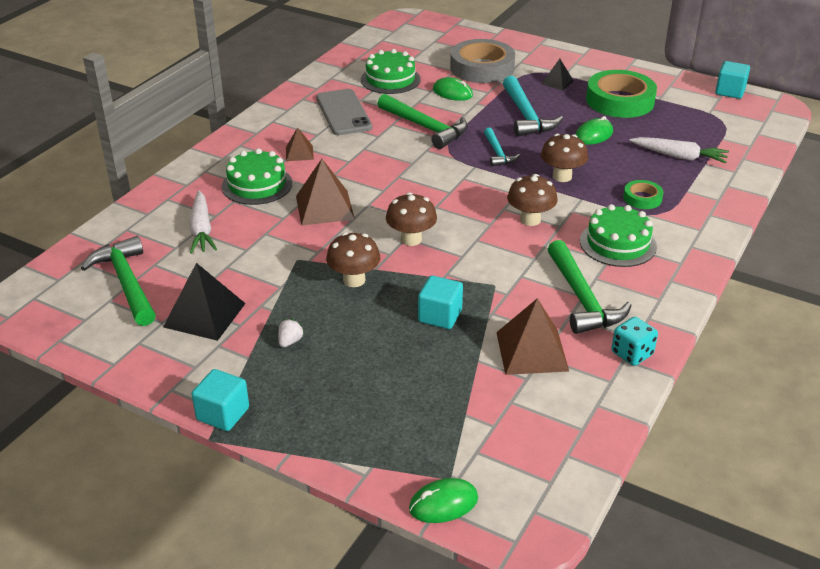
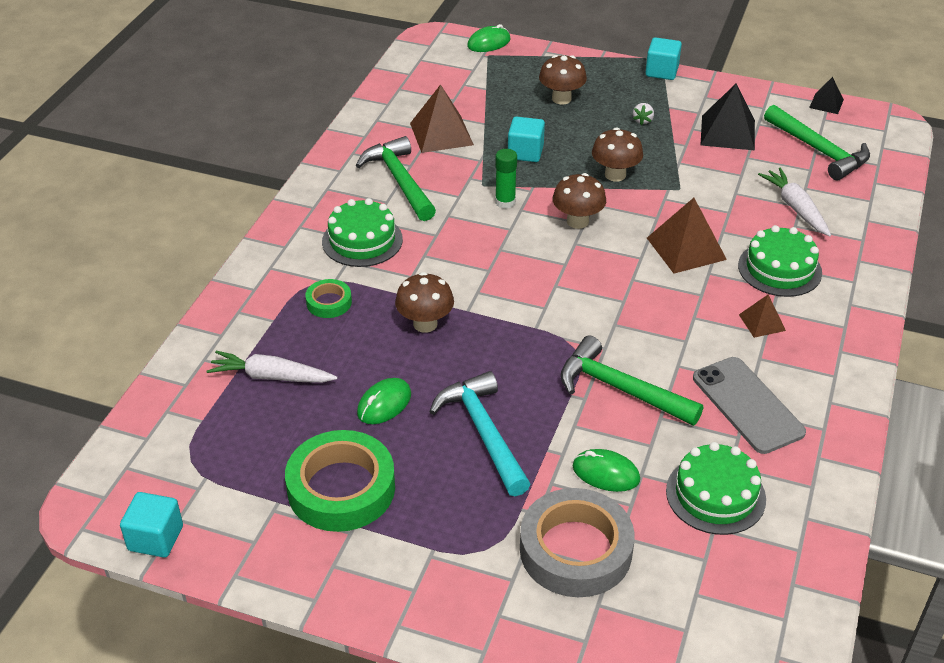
camera: 170 degrees right, 5 degrees up
turquoise hammer [484,128,520,166] -> none
brown mushroom [507,174,558,226] -> brown mushroom moved to [539,55,587,104]
black pyramid [541,59,574,91] -> black pyramid moved to [809,77,844,114]
turquoise dice [611,317,658,366] -> none
none -> green glue stick [495,149,517,209]

